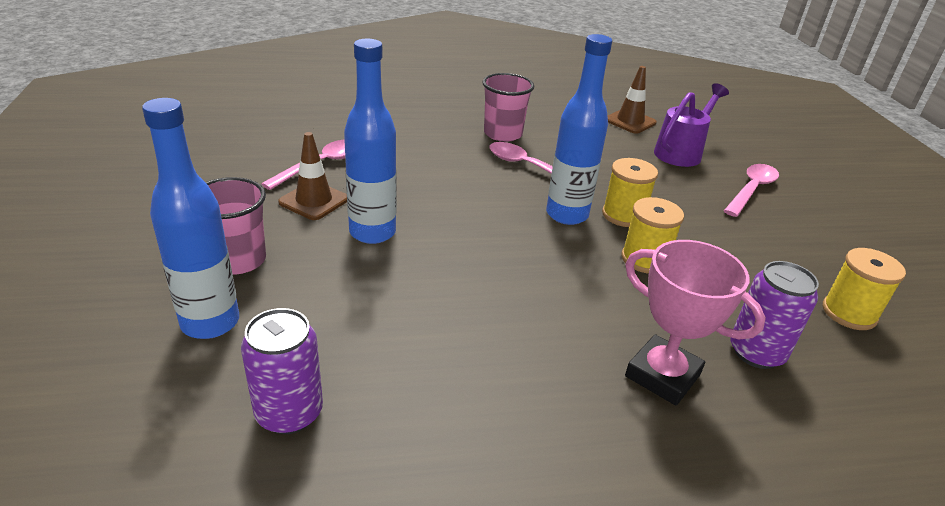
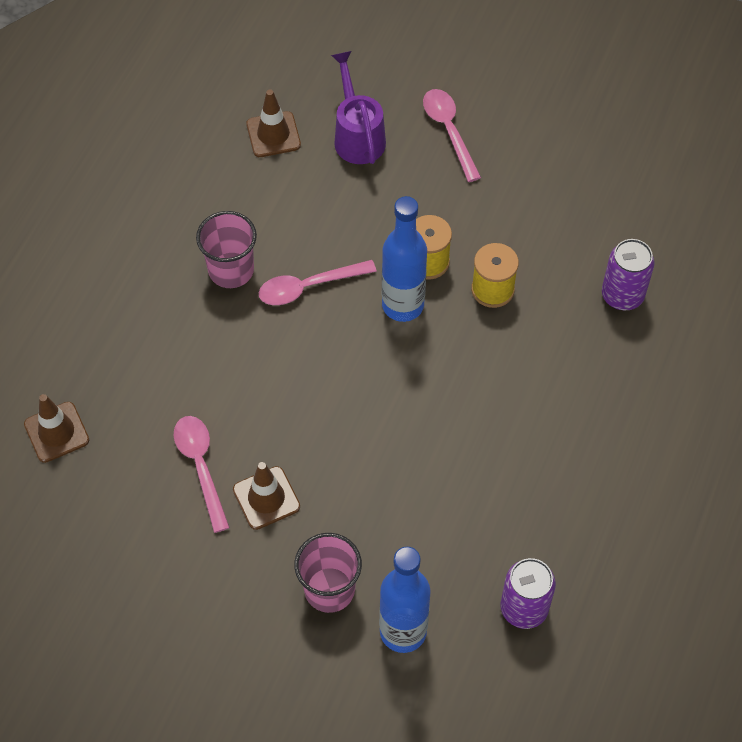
camera: 55 degrees left, 25 degrees up
blue bottle [344,39,397,244] -> none
pink trophy [625,240,766,405] -> none
yellow spool [823,248,906,330] -> none
none -> brown traffic cone [24,394,89,463]

